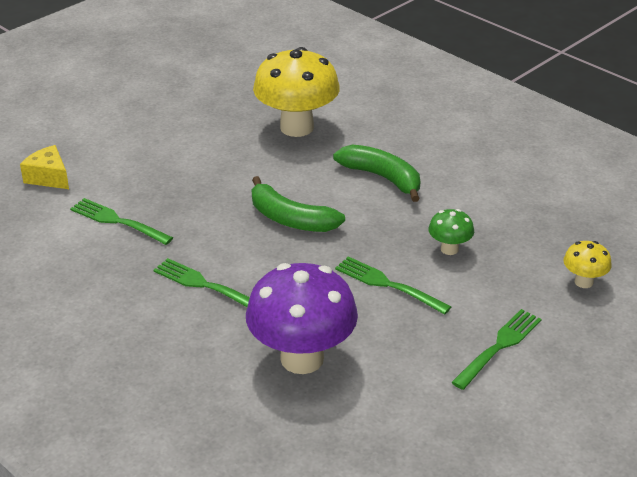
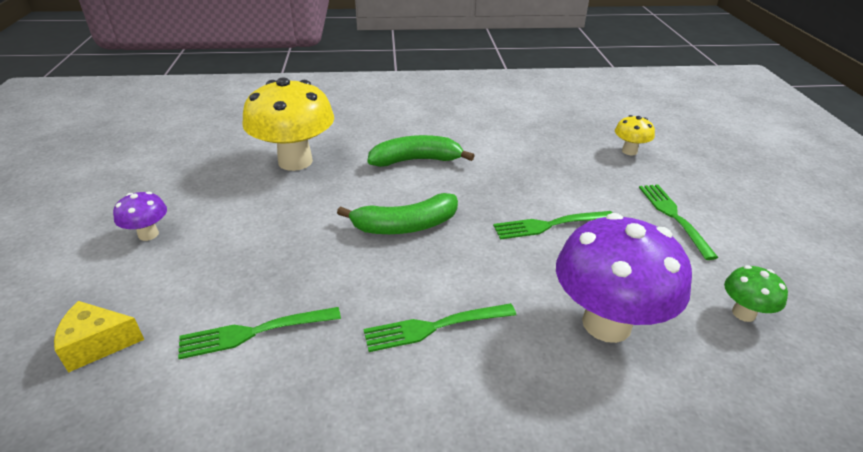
camera: 50 degrees left, 0 degrees up
green mushroom [428,209,474,255] -> green mushroom moved to [724,265,788,322]
none -> purple mushroom [113,191,167,241]

